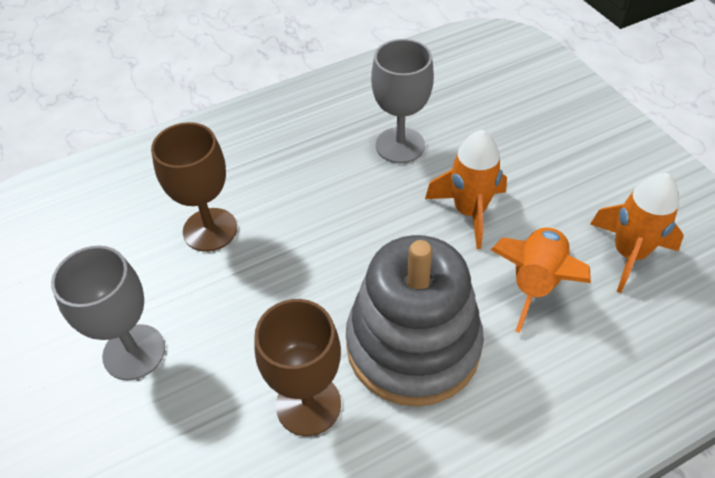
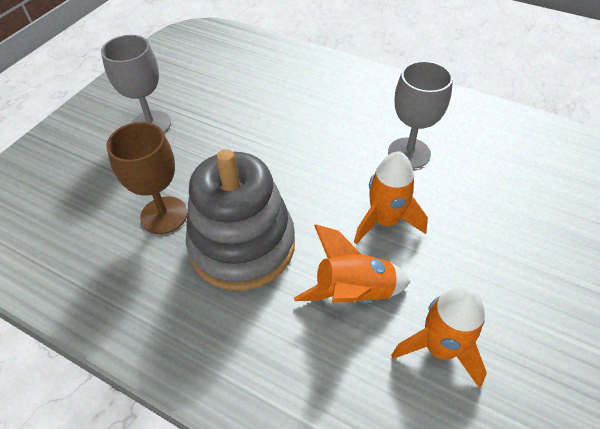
camera: 55 degrees right, 0 degrees up
brown goblet [151,122,237,252] -> none

